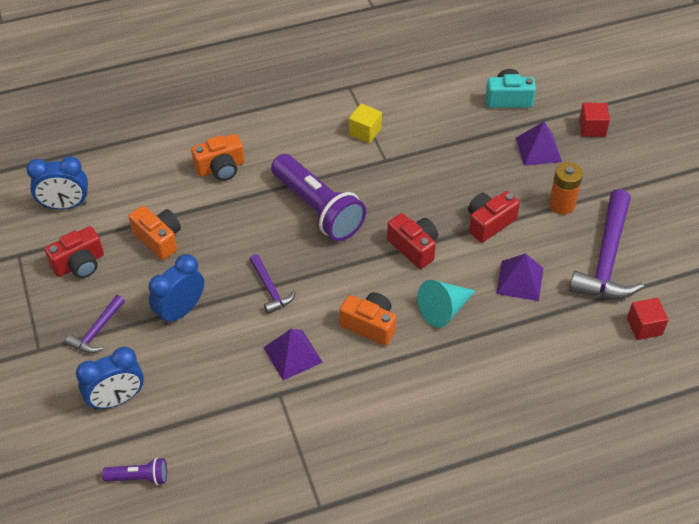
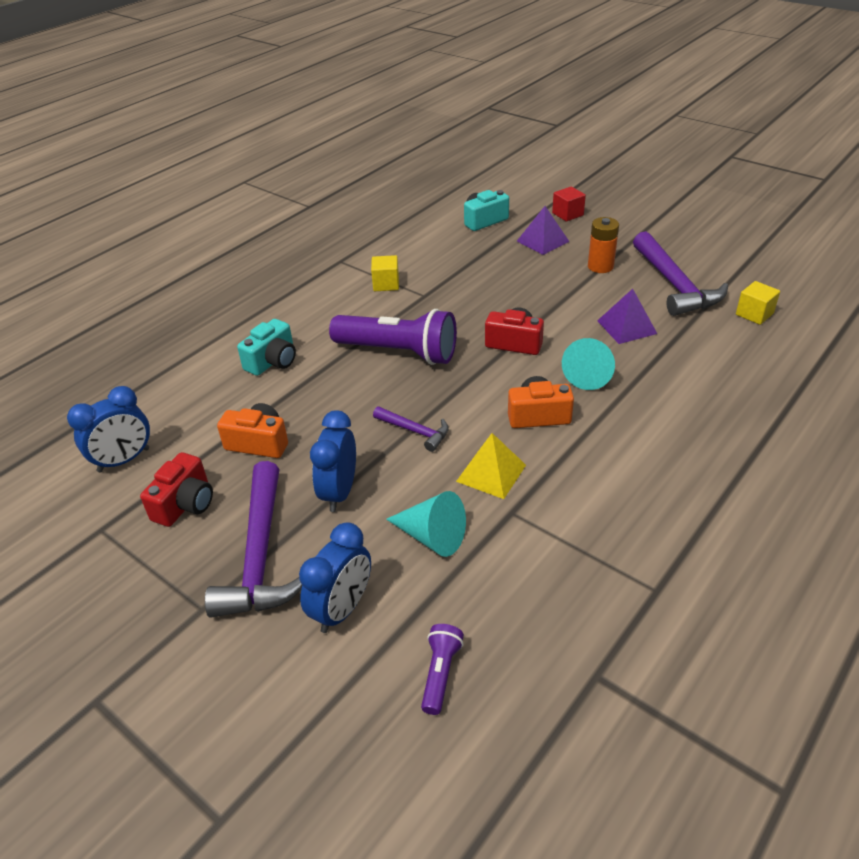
camera: 30 degrees left, 10 degrees down
purple hammer [66,295,125,353] -> purple hammer [205,461,302,618], size x1.98
purple flashlight [102,458,167,485] -> purple flashlight turned 45 degrees counterclockwise [421,624,464,715]
orange camera [191,134,244,181] -> turquoise camera [237,319,296,376]
purple pyramid [263,329,323,380] -> yellow pyramid [456,433,526,499]
red camera [468,191,520,243] -> none
red cube [627,298,668,340] -> yellow cube [736,281,780,325]
none -> turquoise cone [386,491,466,557]

